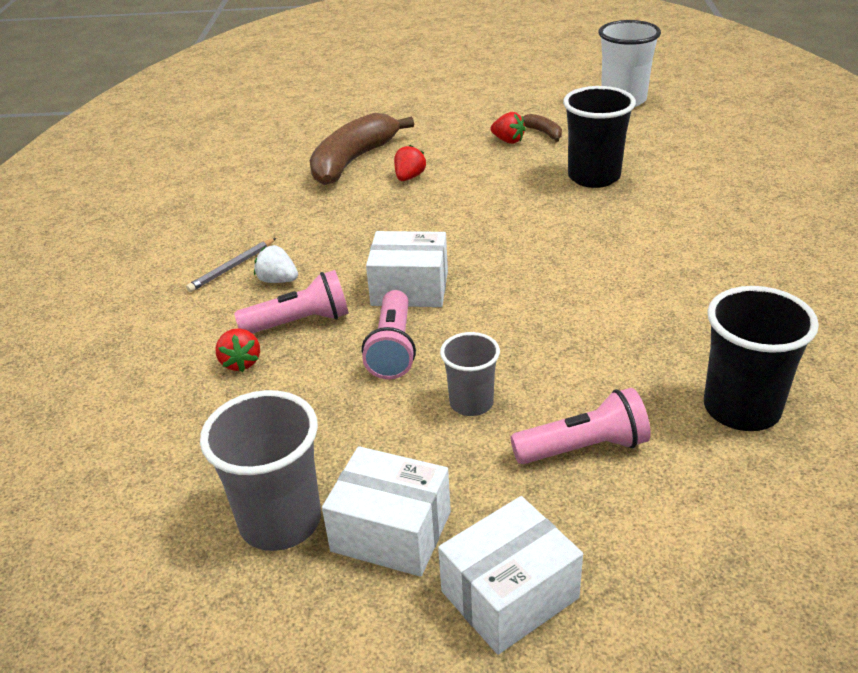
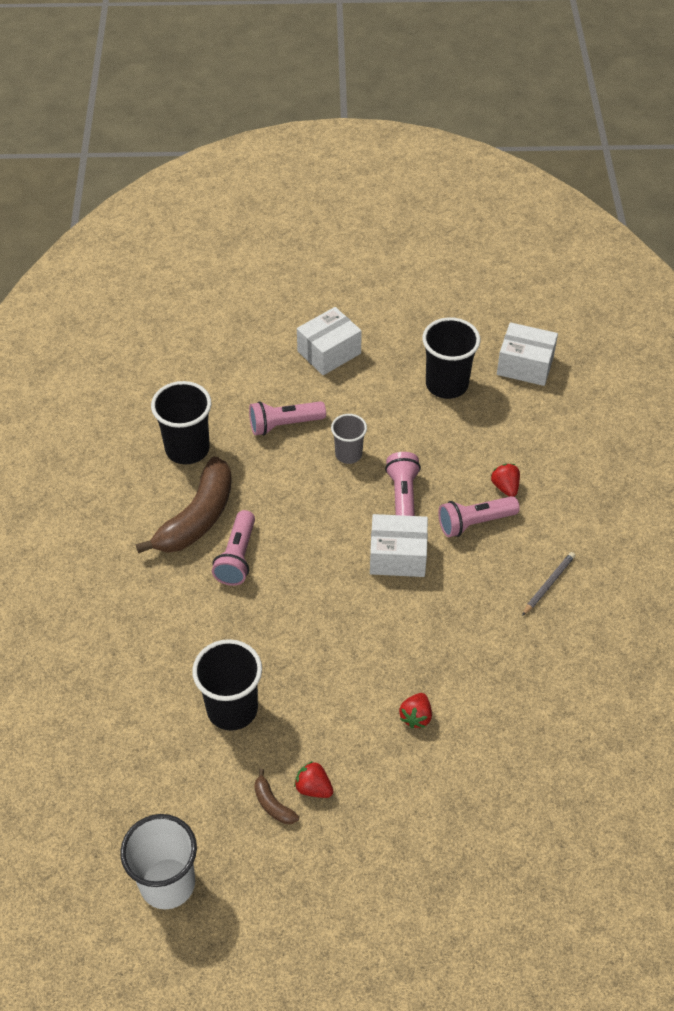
camera: 175 degrees right, 15 degrees up
grey cup [200,390,321,551] -> black cup [423,317,481,399]
white strawberry [254,245,298,283] -> none
brown banana [310,113,414,185] -> brown banana moved to [136,456,232,553]
white box [322,446,451,577] -> white box moved to [497,322,558,386]
none -> pink flashlight [212,510,255,586]

